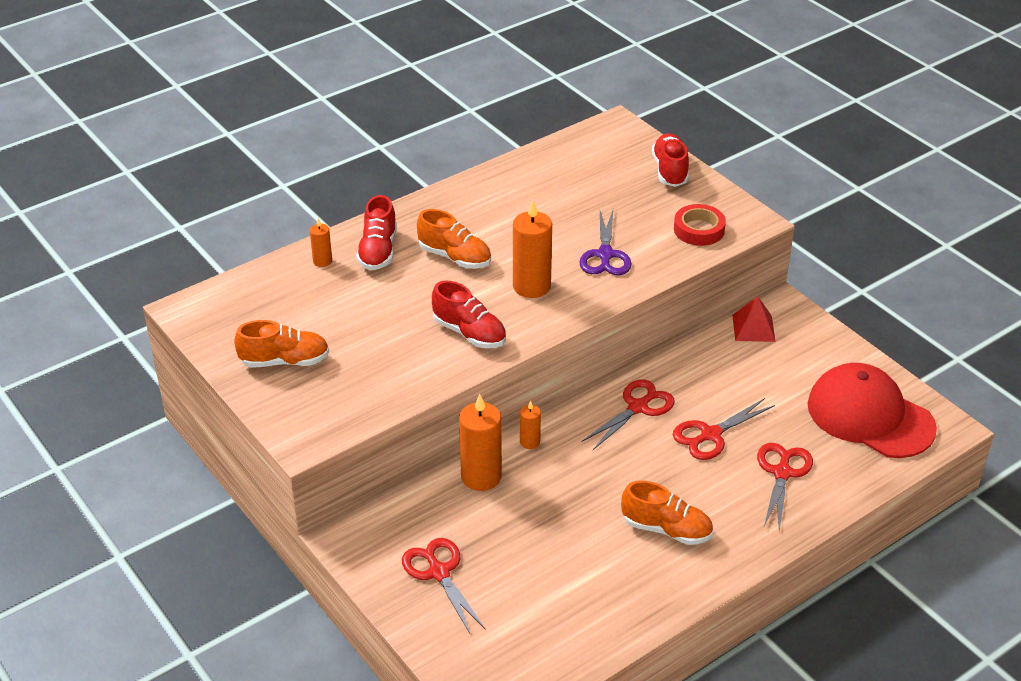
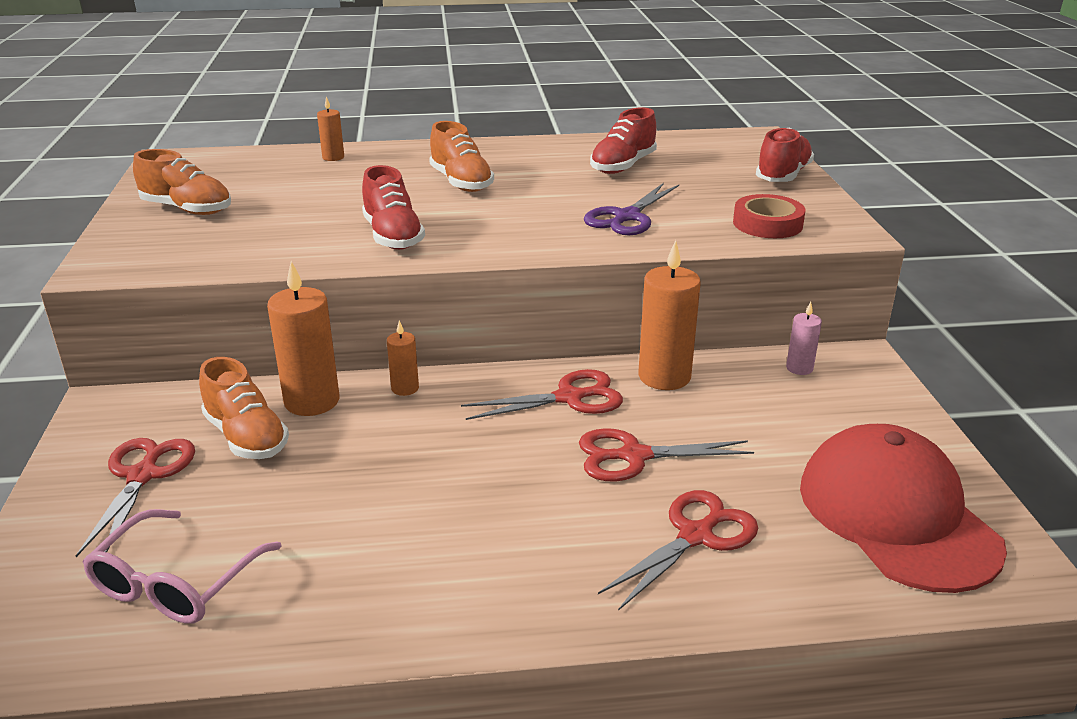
camera: 30 degrees right, 10 degrees down
red shoe [356,195,397,270] -> red shoe moved to [590,107,657,174]
orange candle [513,200,552,298] -> orange candle moved to [638,240,701,390]
orange shoe [621,481,713,545] -> orange shoe moved to [199,357,289,459]
red pyramid [732,297,776,342] -> pink candle [786,302,822,375]
none -> pink glasses [83,509,282,624]

